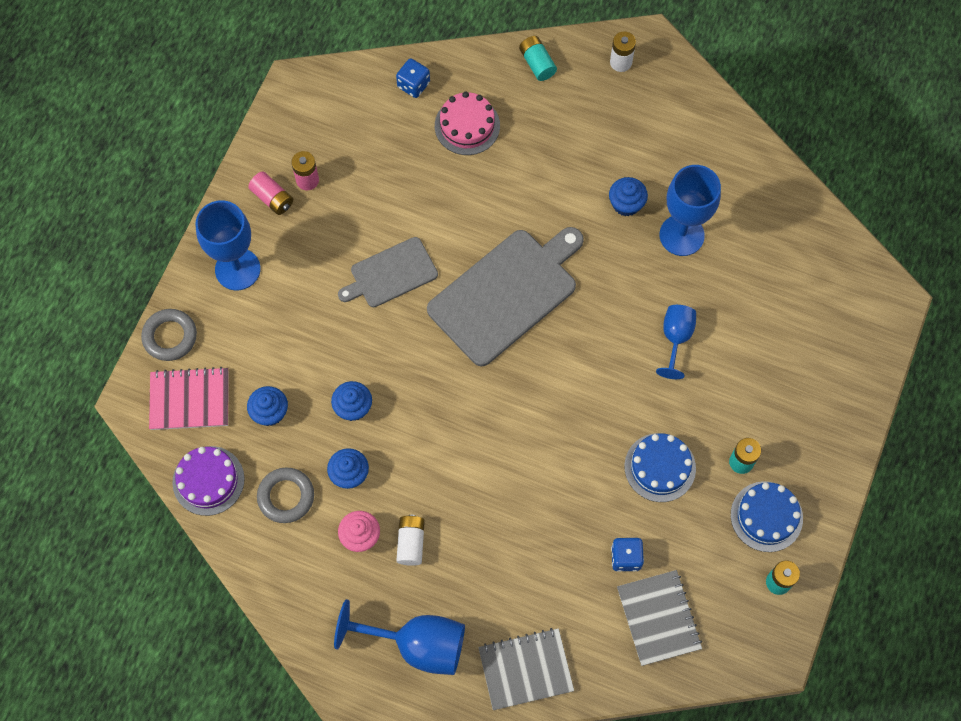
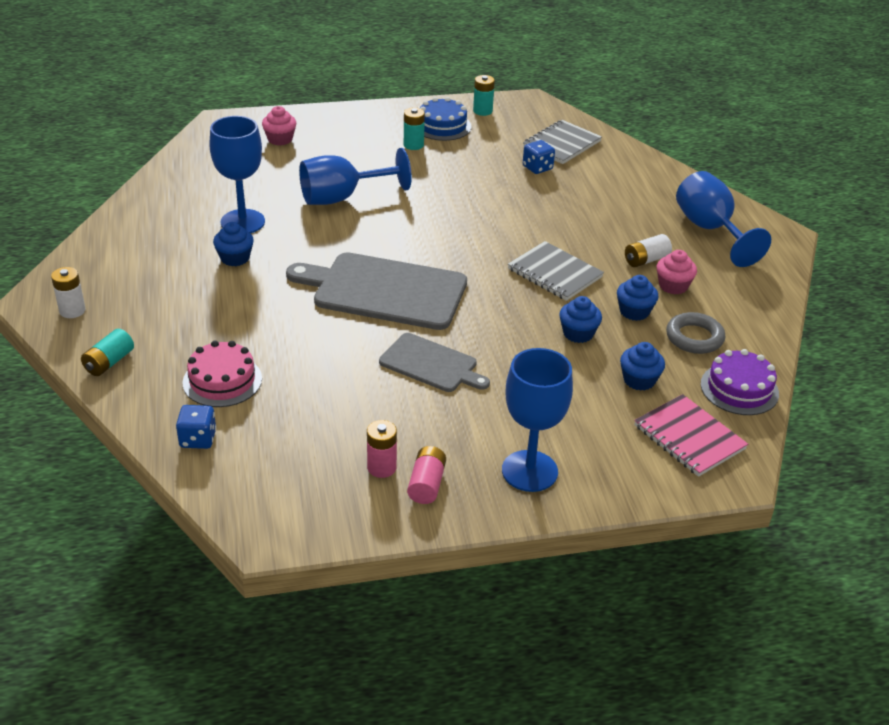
camera: 125 degrees left, 30 degrees down
grey ring [141,309,197,361] -> none
grey notebook [478,628,574,710] -> grey notebook moved to [508,241,604,301]
blue cake [624,433,696,502] -> none
blue goblet [656,305,696,379] -> blue goblet [299,148,412,205], size x1.63
none -> pink cupcake [262,106,296,145]

